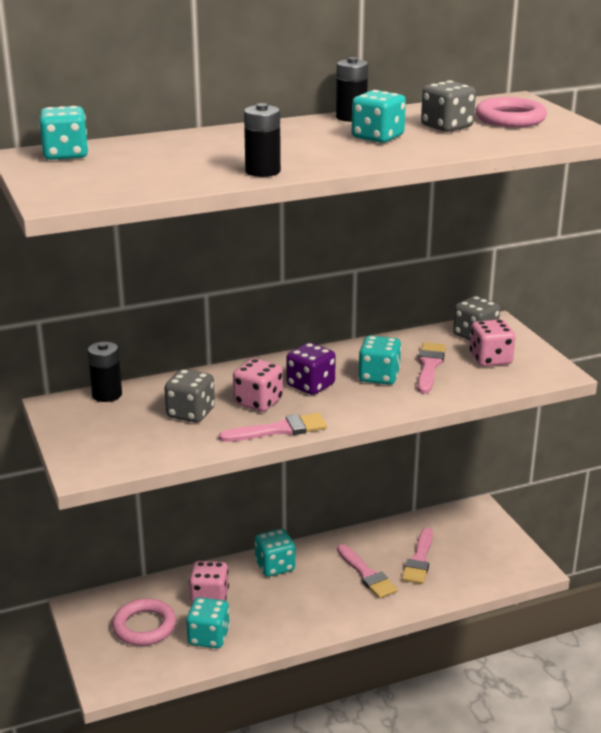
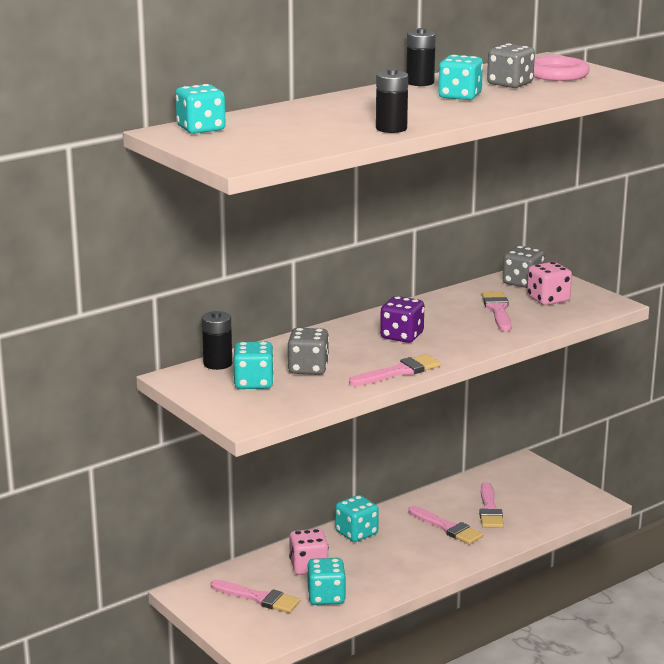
camera: 15 degrees left, 5 degrees down
pink ring [112,598,176,646] -> pink brush [211,580,300,613]
pink dice [233,358,283,412] -> none
turquoise dice [358,335,401,385] -> turquoise dice moved to [233,342,274,389]

